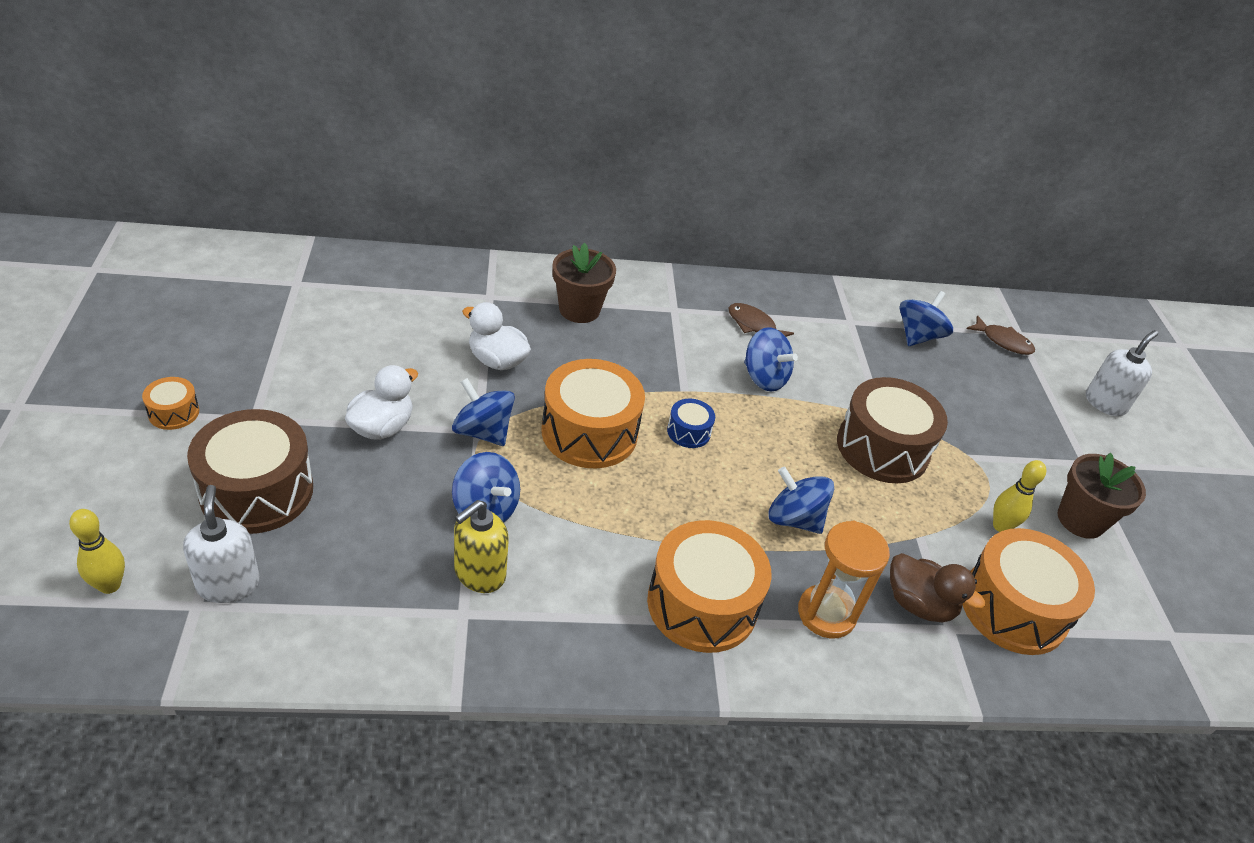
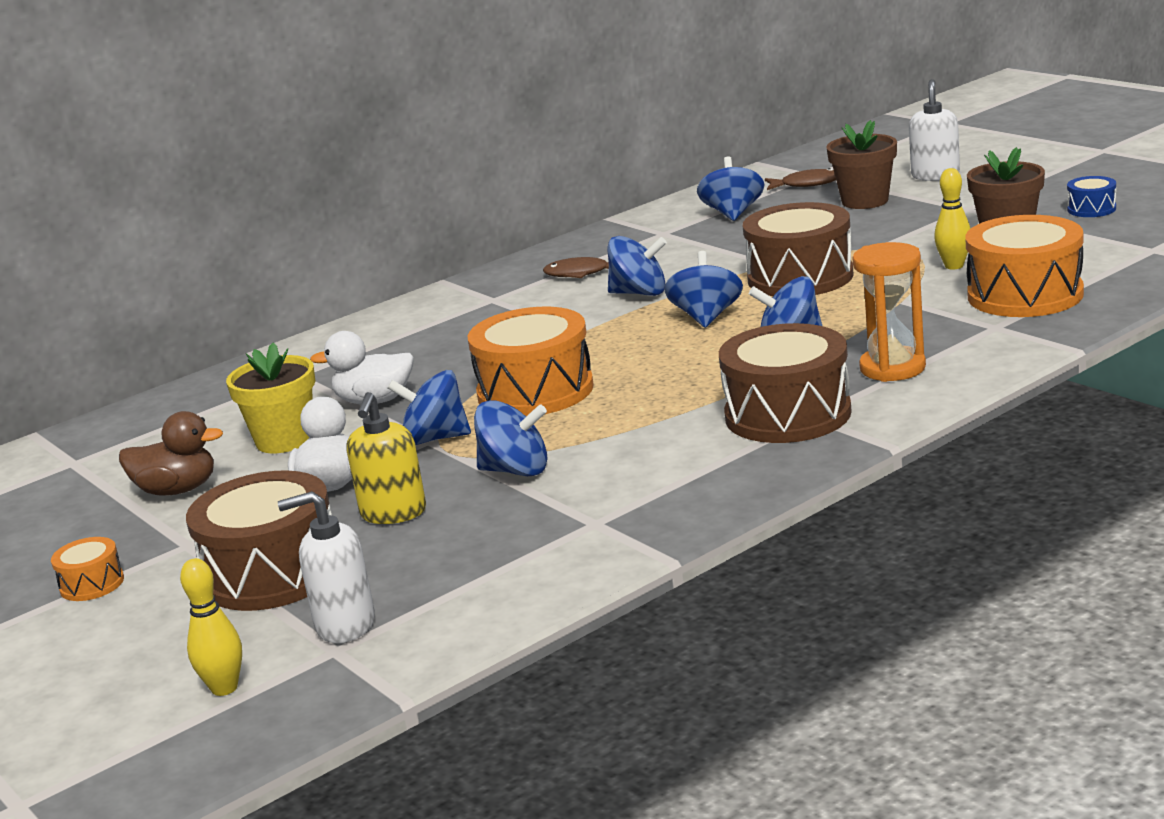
camera: 25 degrees left, 20 degrees down
white soap dispenser [183,485,260,603] -> white soap dispenser turned 45 degrees counterclockwise [278,491,375,643]
yellow soap dispenser [454,500,509,593] -> yellow soap dispenser moved to [346,392,426,524]
brown flower pot [553,243,616,323] -> brown flower pot moved to [826,120,897,209]
orange drum [647,520,772,653] -> brown drum [719,323,852,443]
blue drum [667,399,715,448] -> blue drum moved to [1067,176,1116,217]
brown duck [890,553,985,622] -> brown duck moved to [119,411,223,496]
none -> yellow flower pot [226,343,315,453]
none -> blue spinning top [664,251,743,328]

